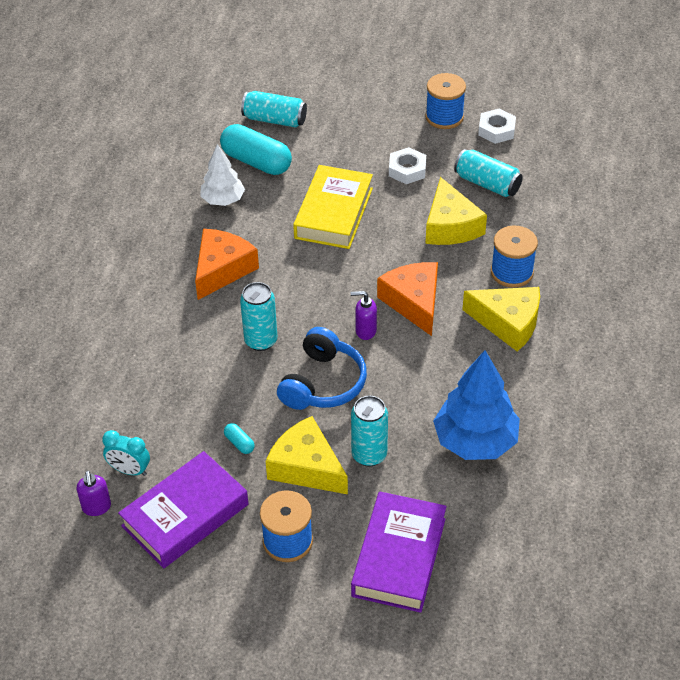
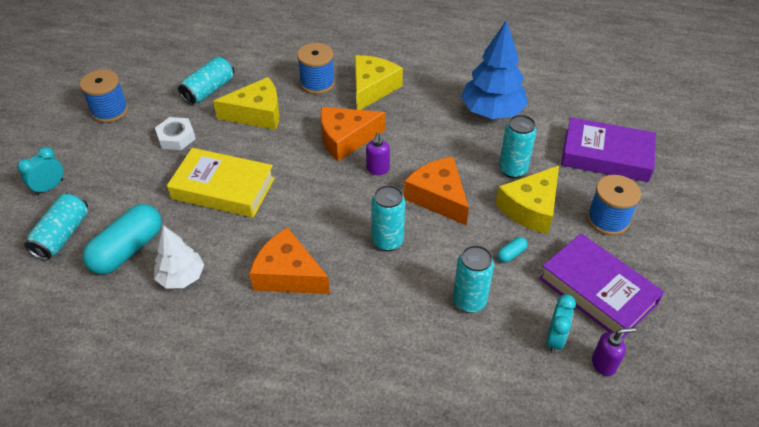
camera: 90 degrees left, 0 degrees up
blue headphones [277,327,367,410] -> orange cheese [404,157,469,225]
white nut [478,109,516,144] -> none
none -> turquoise clock [17,147,63,196]
none -> turquoise can [453,245,494,313]

